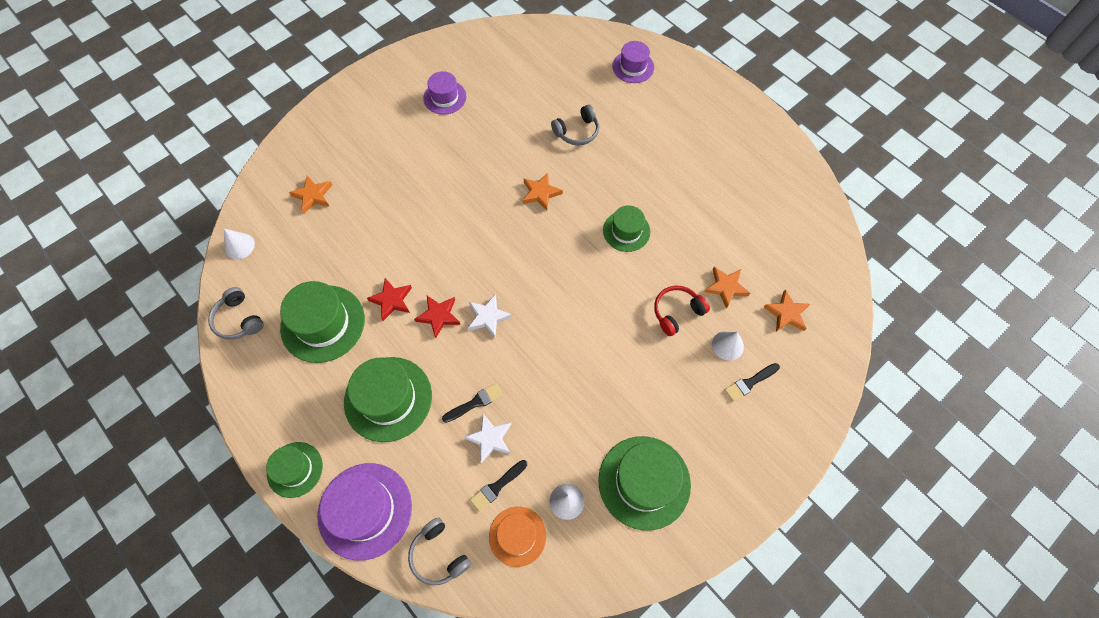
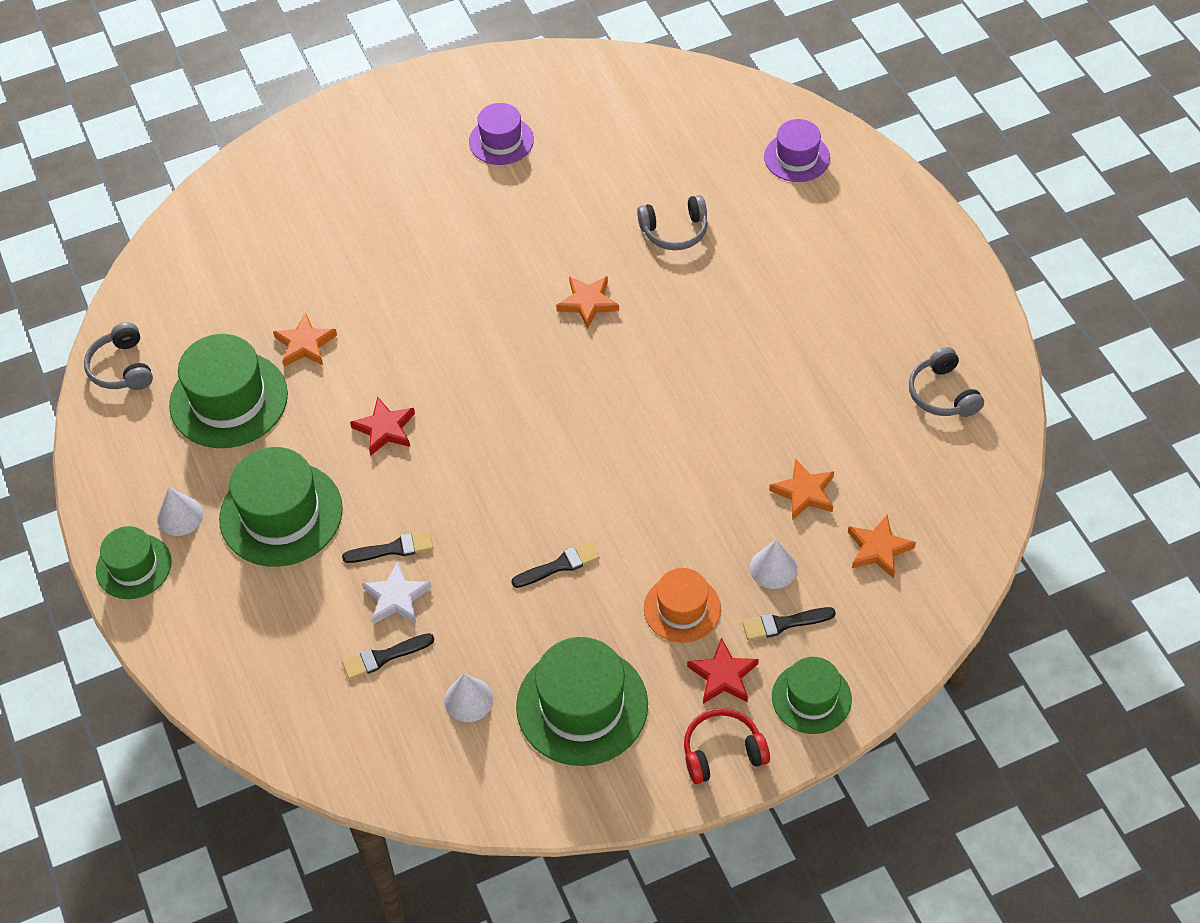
camera: 20 degrees right, 10 degrees down
white cone [224,229,255,259] -> white cone moved to [157,488,203,536]
orange star [289,175,332,213] -> orange star moved to [273,313,337,367]
purple hat [317,463,412,561] -> none
red star [367,278,412,321] -> red star moved to [687,637,759,704]
grey headphones [408,517,471,585] -> grey headphones moved to [909,347,984,417]
white star [468,294,512,338] -> none
orange hat [489,507,546,567] -> orange hat moved to [644,568,721,643]
green hat [603,205,650,252] -> green hat moved to [772,657,852,734]
red headphones [654,286,710,336] -> red headphones moved to [684,708,770,784]
none -> black brush [511,541,600,588]

